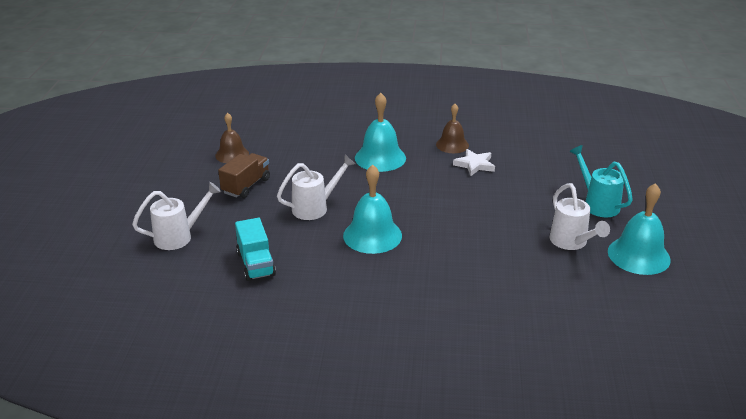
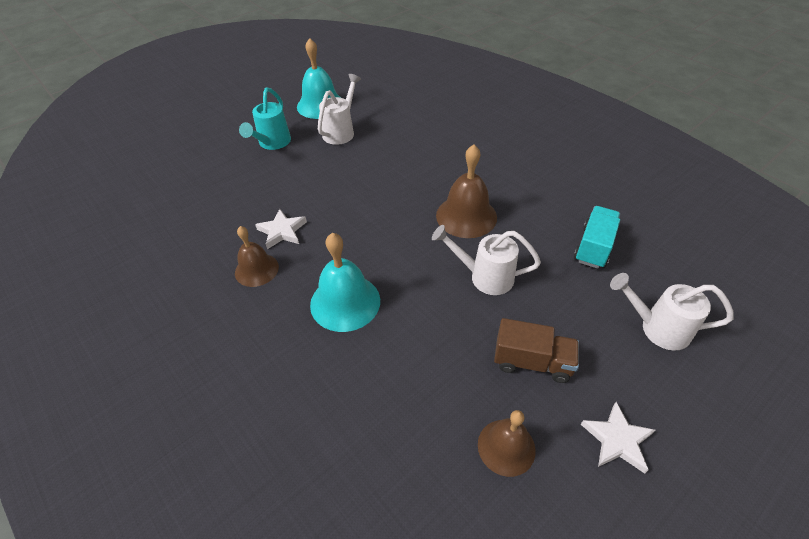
camera: 135 degrees left, 15 degrees up
brown truck [218,153,270,198] -> brown truck turned 150 degrees counterclockwise [494,318,579,383]
turquoise bell [343,165,402,254] -> brown bell [436,145,497,238]
none -> white star [581,402,655,474]

